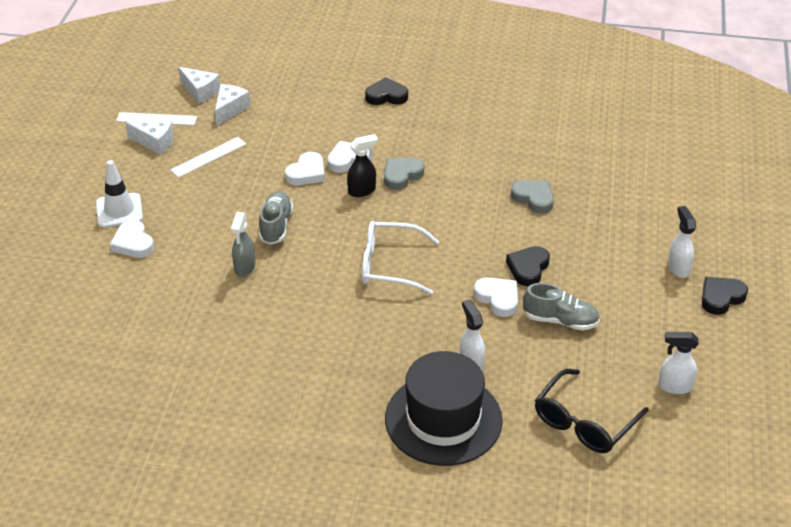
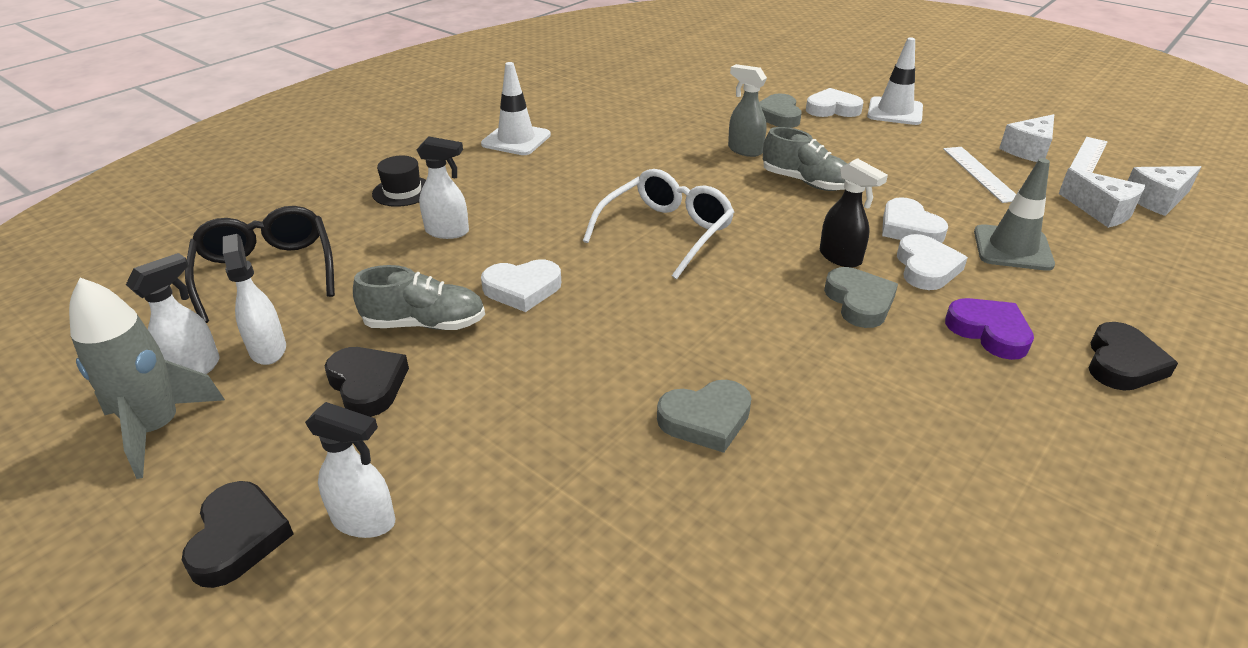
camera: 120 degrees right, 5 degrees down
black spray bottle [347,134,378,197] -> black spray bottle turned 45 degrees counterclockwise [820,158,888,268]
black hat [385,351,503,466] -> black hat [372,156,426,207], size x0.43
black heart [506,246,550,286] -> black heart moved to [325,347,409,417]
grey shoe [523,283,600,330] -> grey shoe turned 135 degrees counterclockwise [353,265,485,330]
none -> grey rocket [69,278,225,479]
none -> white spray bottle [223,234,286,365]
none -> white traffic cone [481,62,551,155]
none -> grey heart [759,93,802,128]
none -> purple heart [945,298,1034,360]
none -> grey traffic cone [974,158,1055,271]

